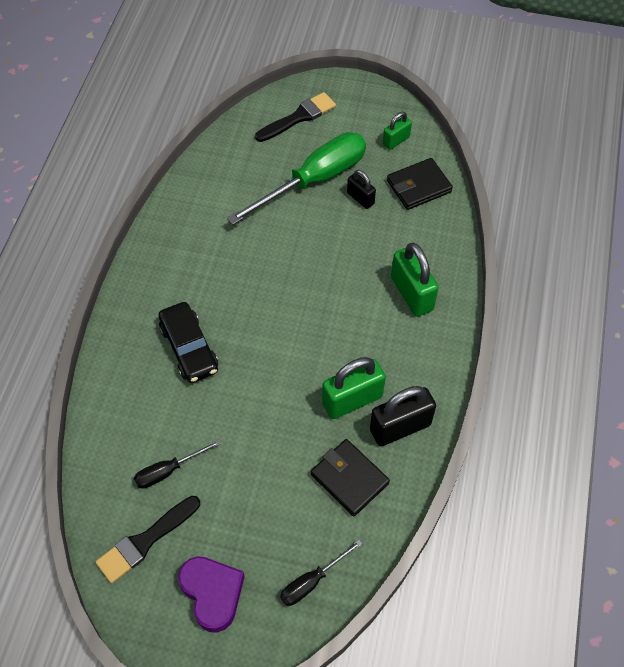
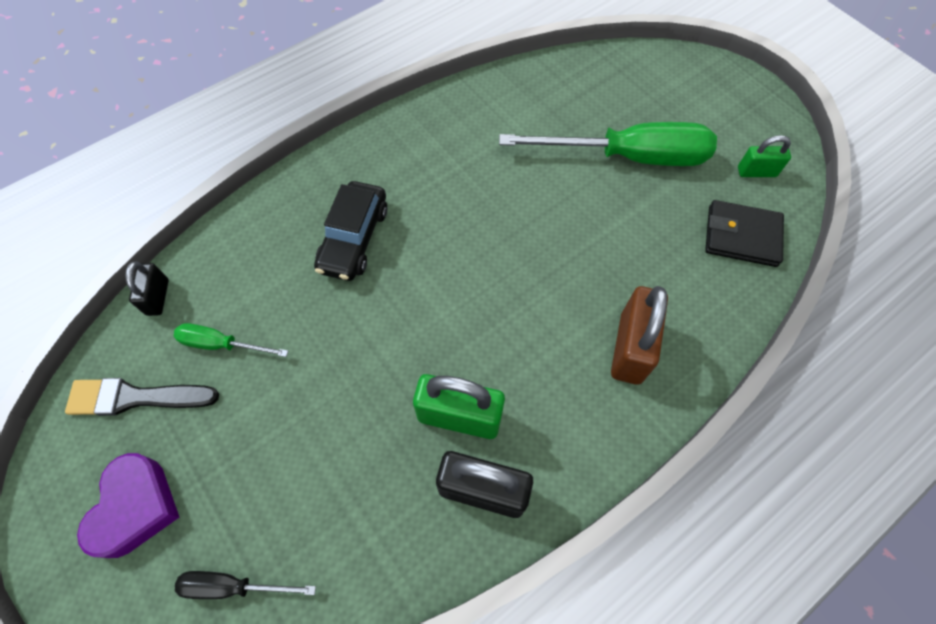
camera: 40 degrees right, 5 degrees up
black screwdriver [134,439,221,489] -> green screwdriver [174,323,288,357]
black brush [255,92,336,142] -> none
black wallet [311,439,390,517] -> none
black padlock [347,170,376,209] -> black padlock moved to [125,261,169,316]
green padlock [391,243,439,317] -> brown padlock [611,286,668,385]

